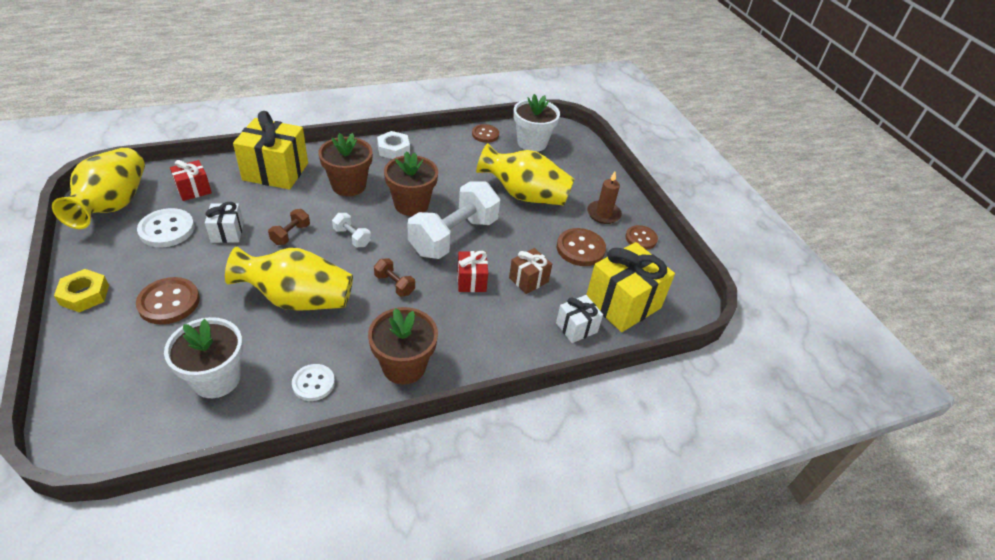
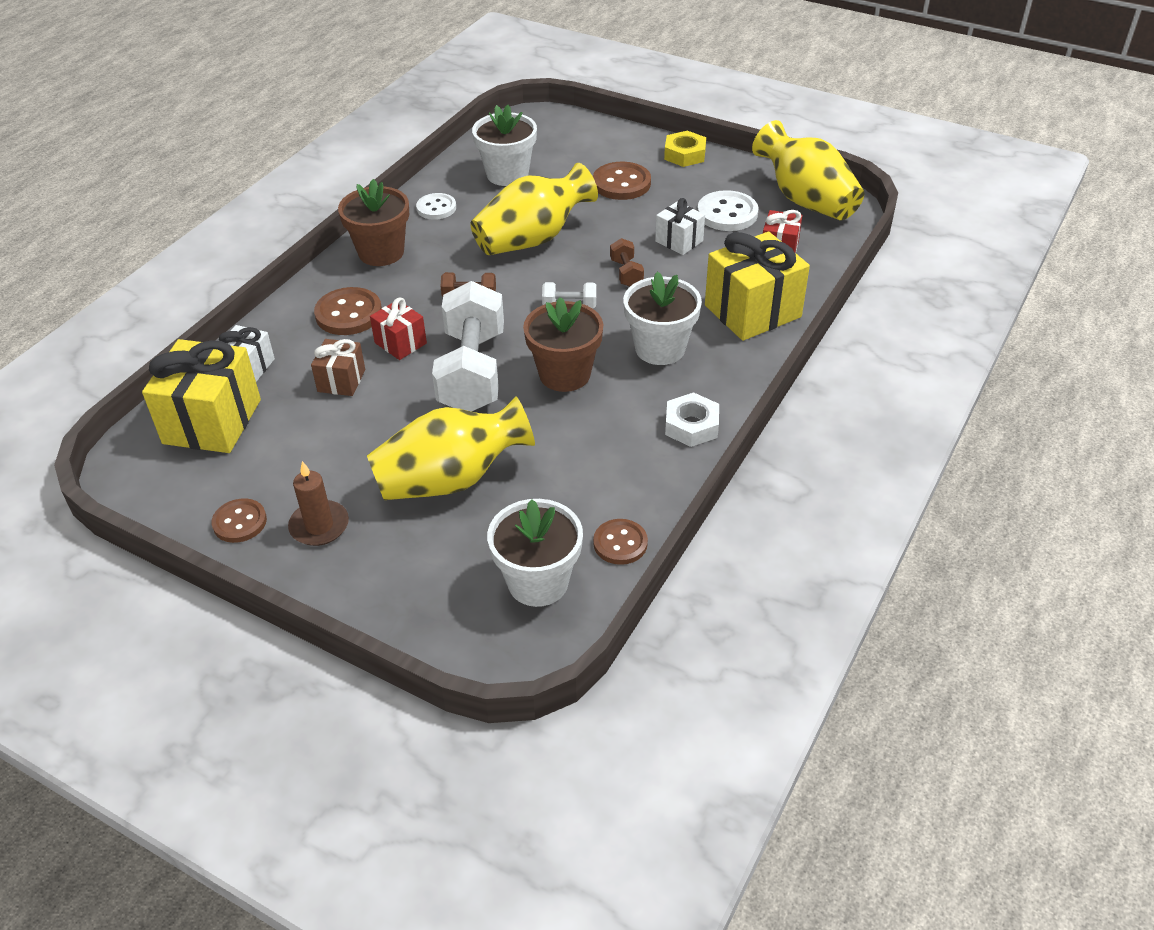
camera: 145 degrees right, 0 degrees up
brown flower pot [319,133,373,196] -> white flower pot [623,271,702,365]
brown button [557,228,606,266] -> brown button moved to [314,287,382,335]

